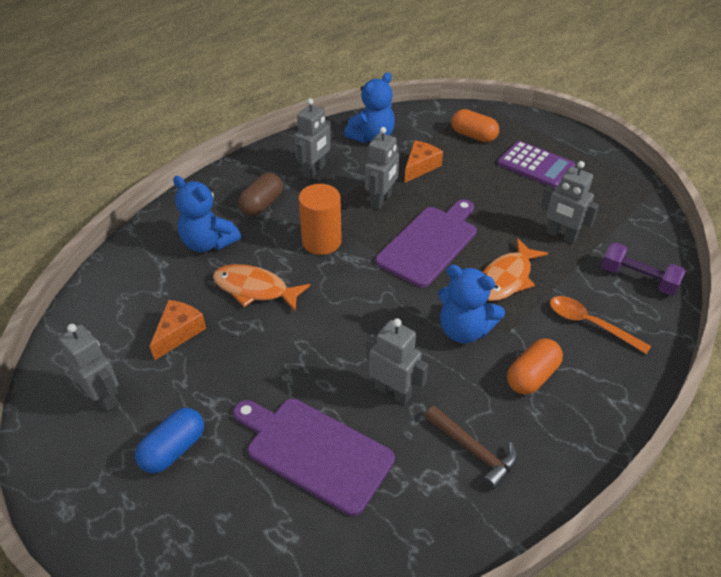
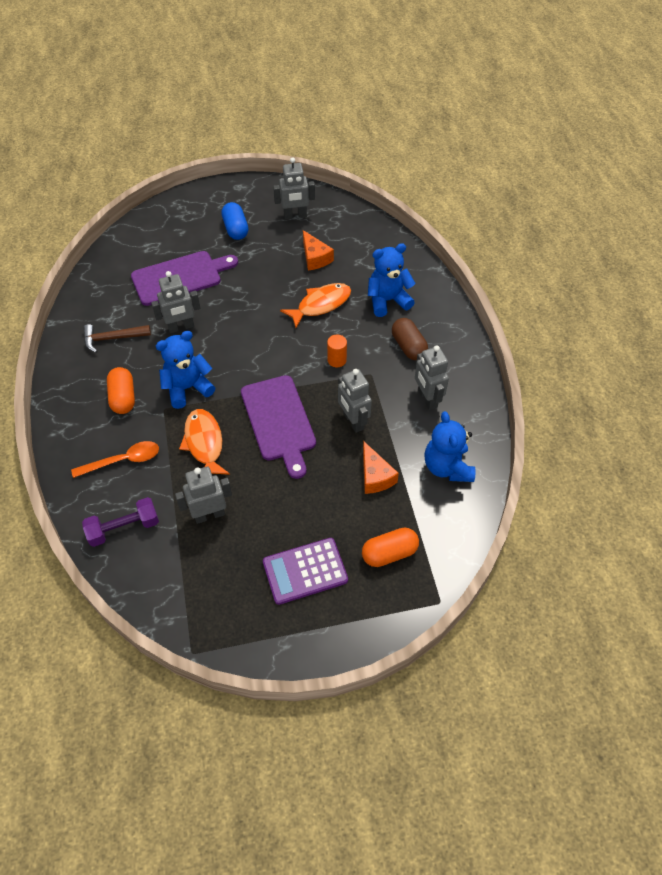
camera: 125 degrees right, 10 degrees up
orange cylinder [298,184,342,255] -> orange cylinder [327,335,347,367], size x0.57

